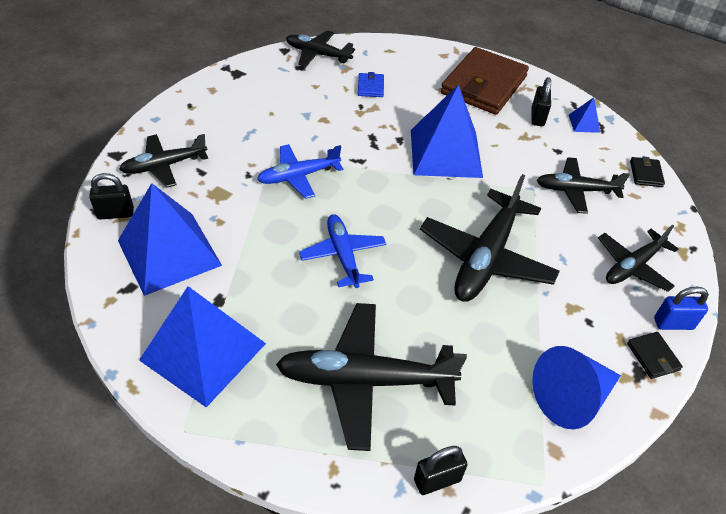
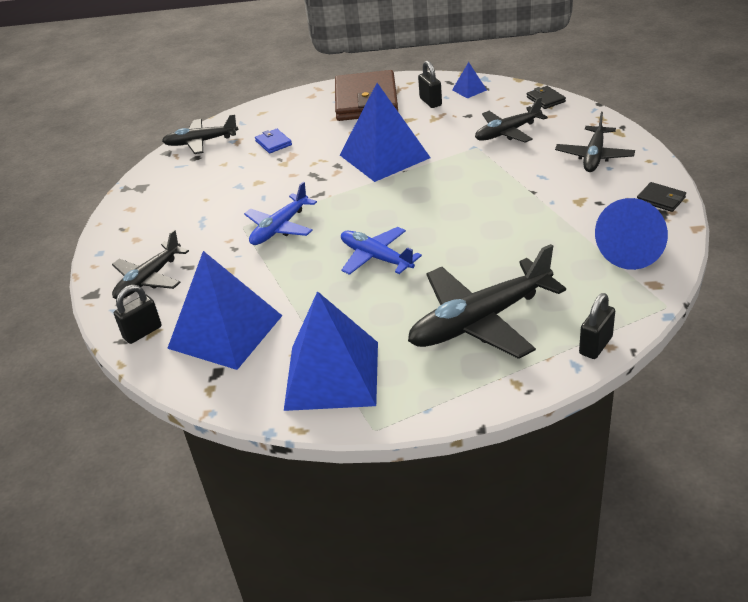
camera: 25 degrees left, 10 degrees down
black plane [420,174,560,302] -> none
blue padlock [654,286,709,330] -> none

